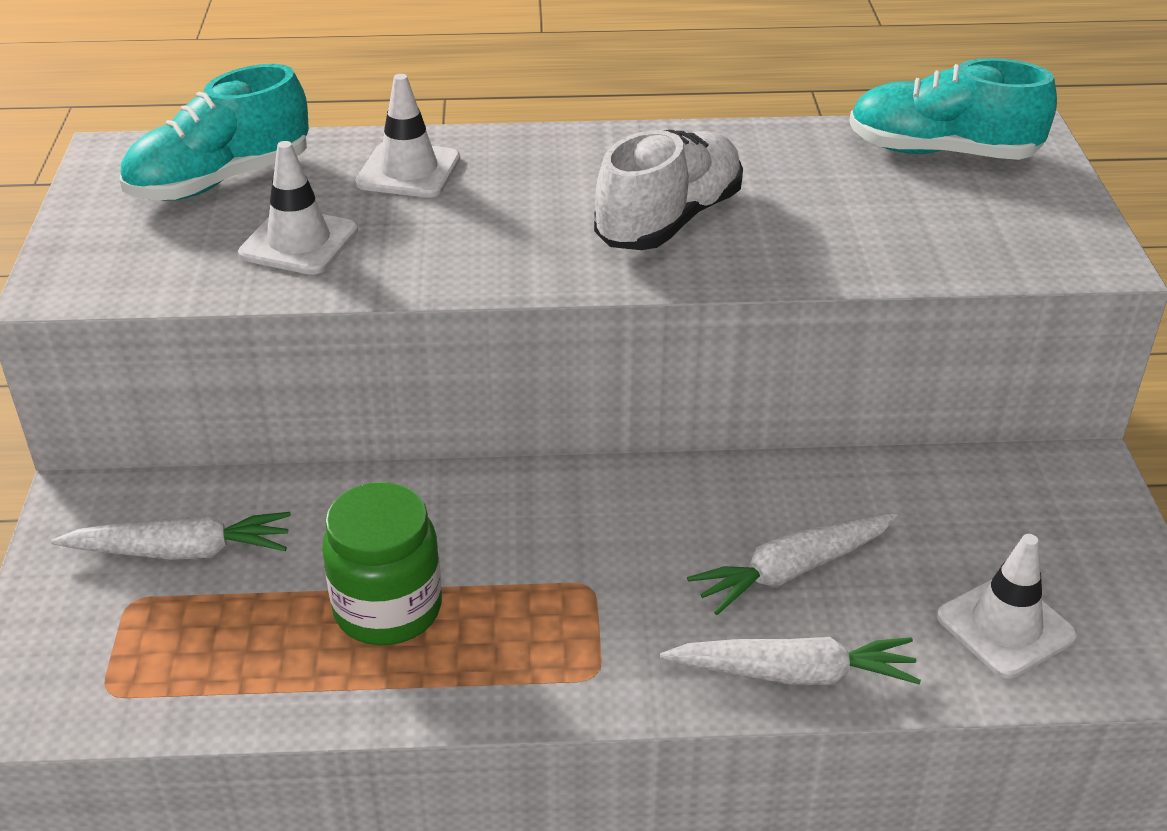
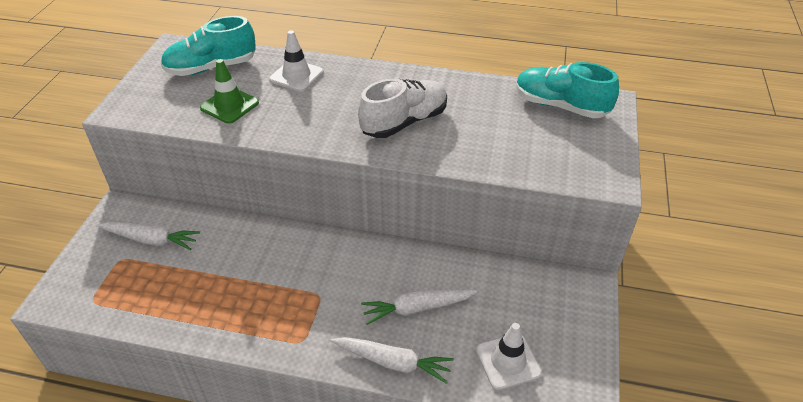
camera: 15 degrees right, 5 degrees up
white traffic cone [238,141,358,275] -> green traffic cone [200,59,259,123]
green jar [322,482,442,645] -> none

